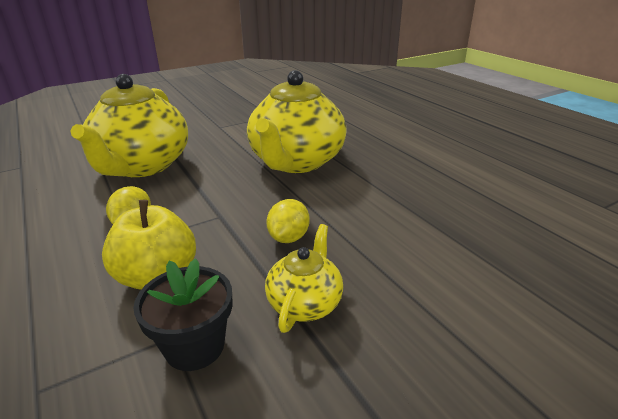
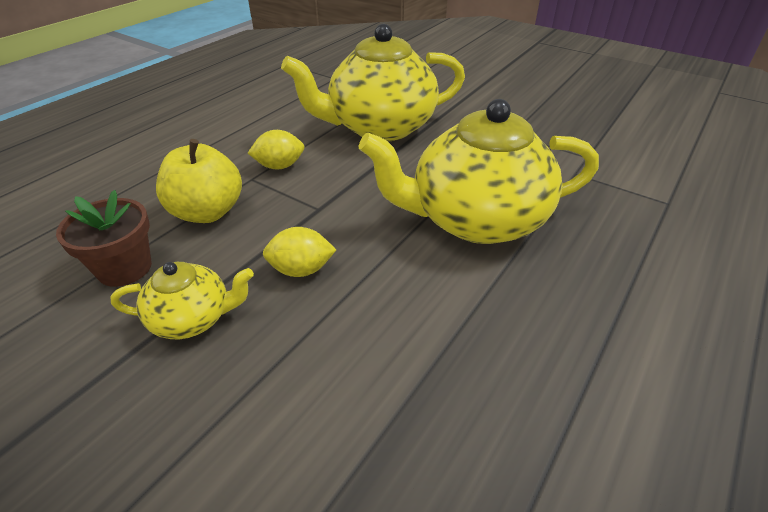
camera: 65 degrees right, 10 degrees up
black flower pot [133,258,233,371] -> brown flower pot [56,190,152,287]

